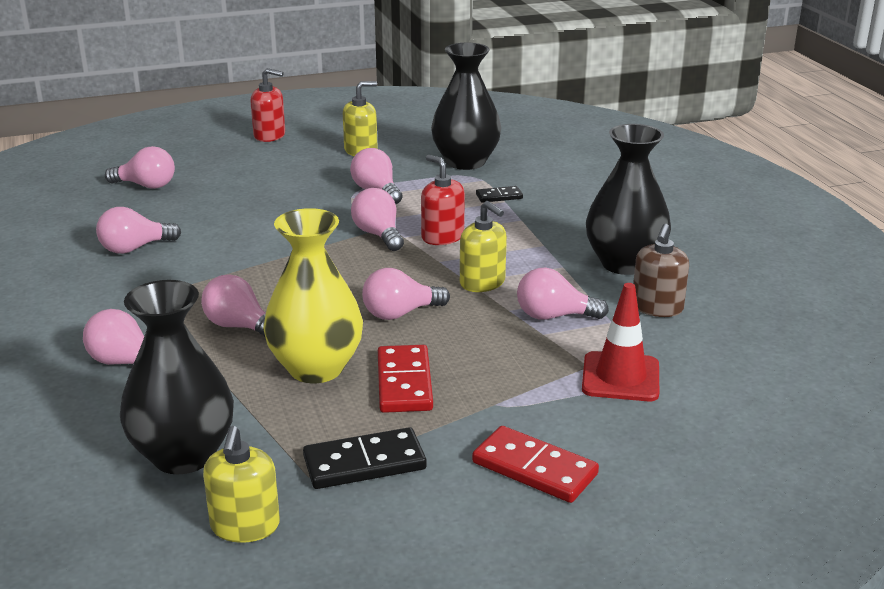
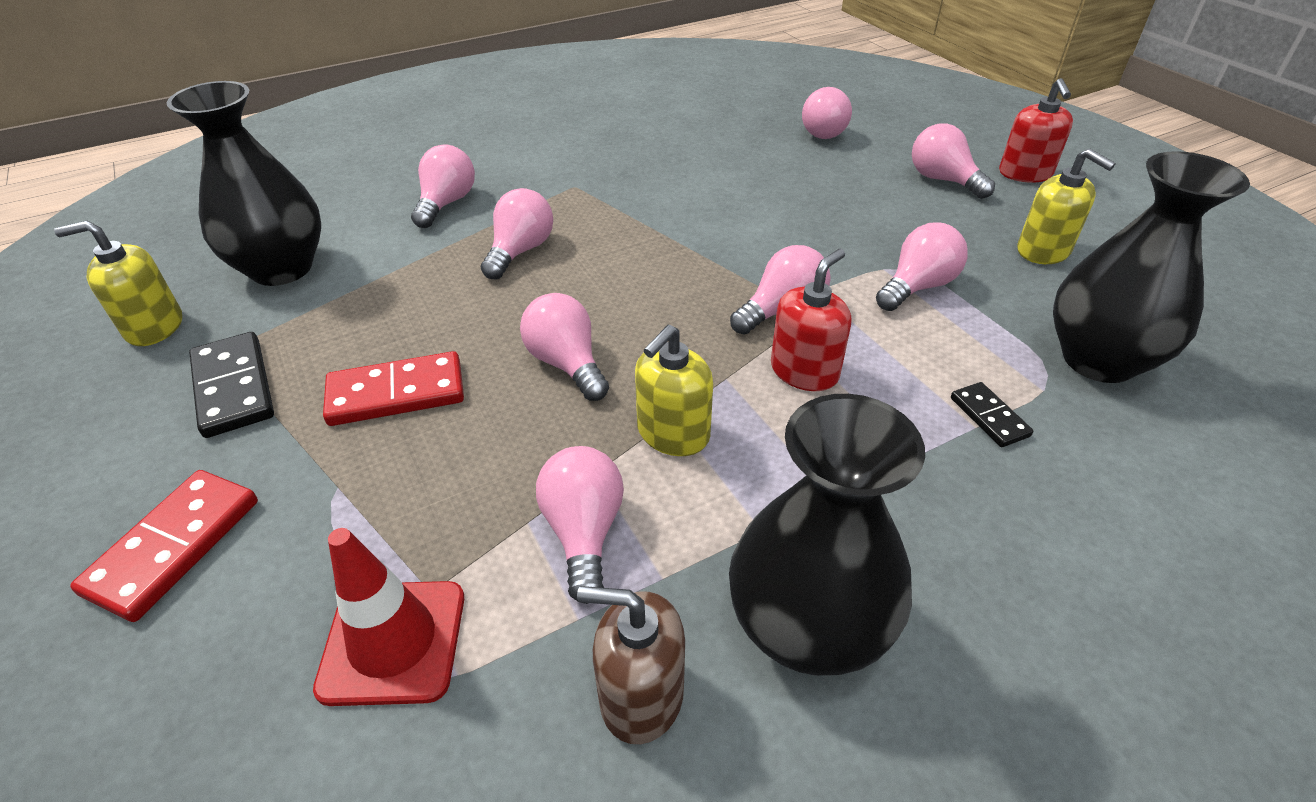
camera: 80 degrees right, 15 degrees up
pink light bulb [96,207,181,254] -> pink light bulb moved to [912,124,995,199]
yellow vase [263,208,363,383] -> none

